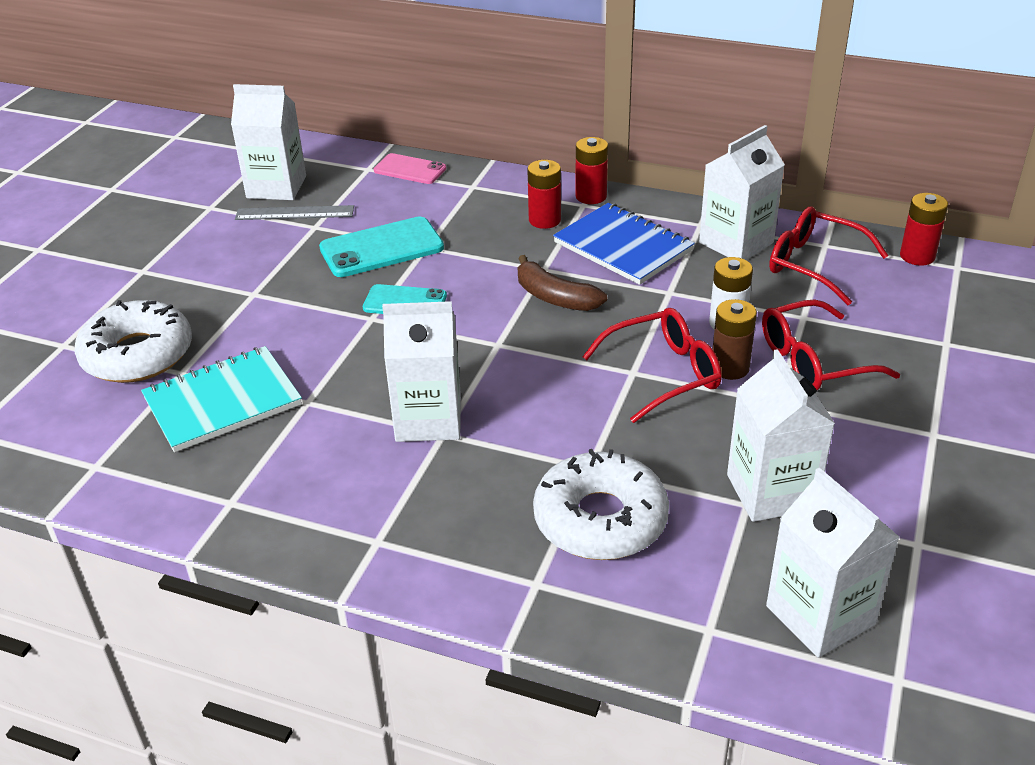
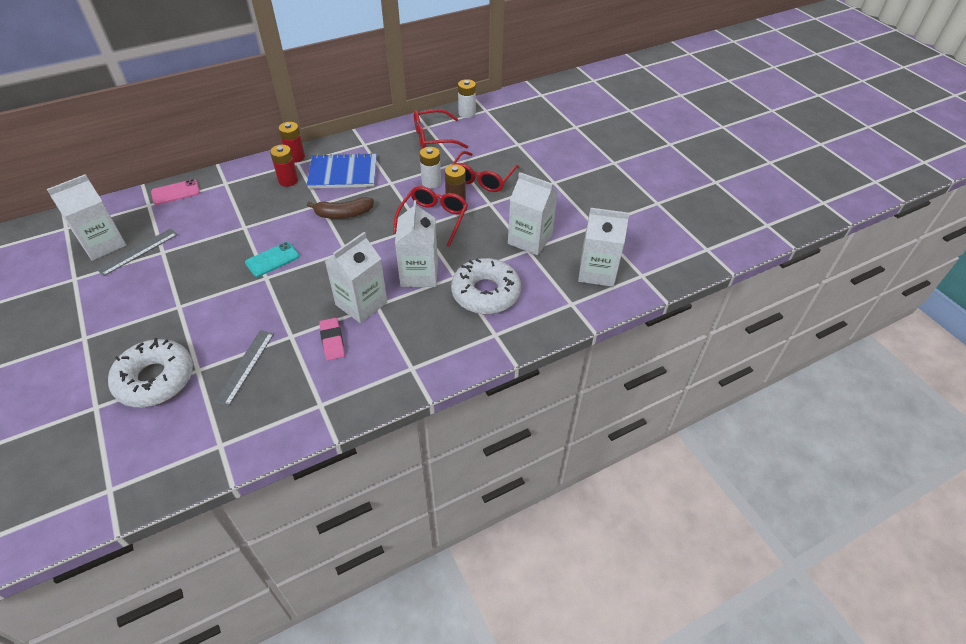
camera: 50 degrees left, 10 degrees up
turquoise notebook [141,346,302,452] -> grey ruler [214,330,274,407]
turquoise phone [319,217,444,277] -> none
white carton [699,125,785,260] -> white carton moved to [395,200,438,287]
red battery [900,193,948,266] -> white battery [458,79,476,118]
none -> pink eraser [319,318,345,361]

